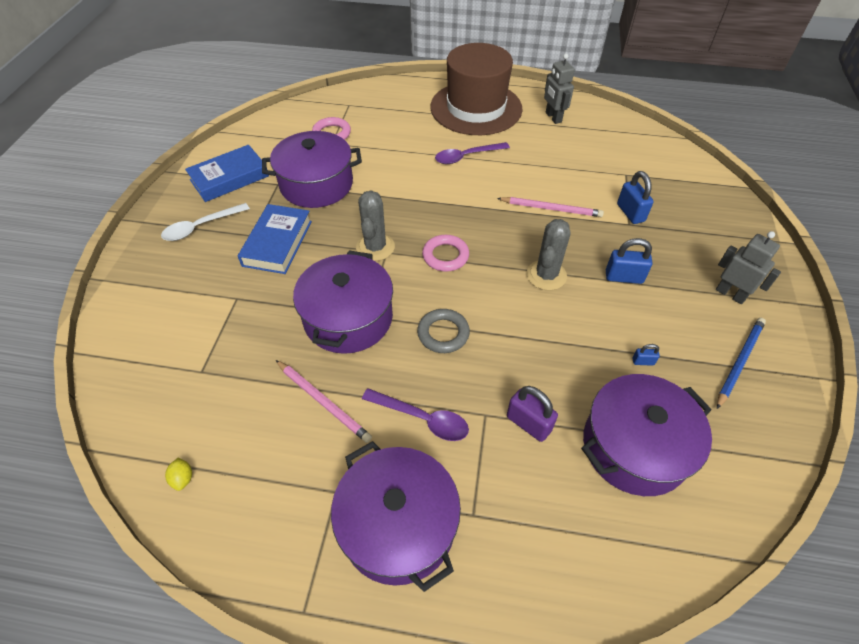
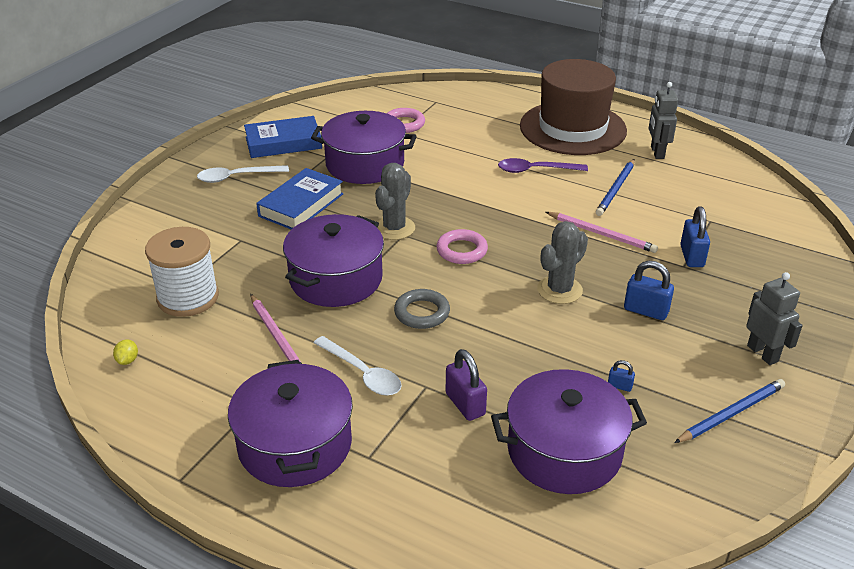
camera: 20 degrees right, 15 degrees down
purple spoon [362,388,469,441] -> white spoon [314,336,402,396]
none -> white spool [145,227,219,317]
none -> blue pencil [596,159,635,216]

